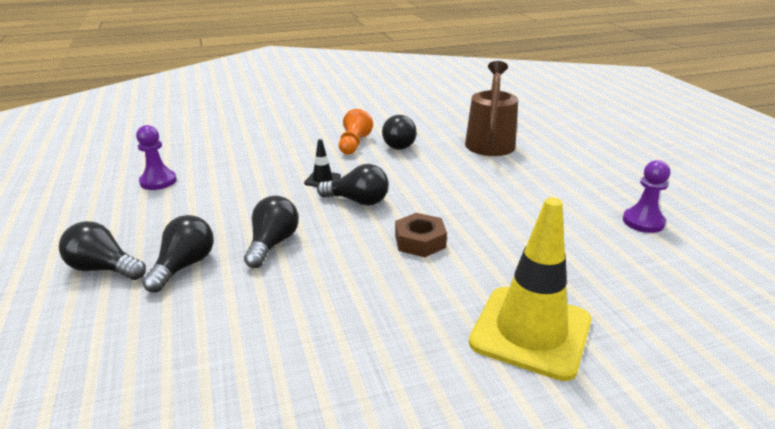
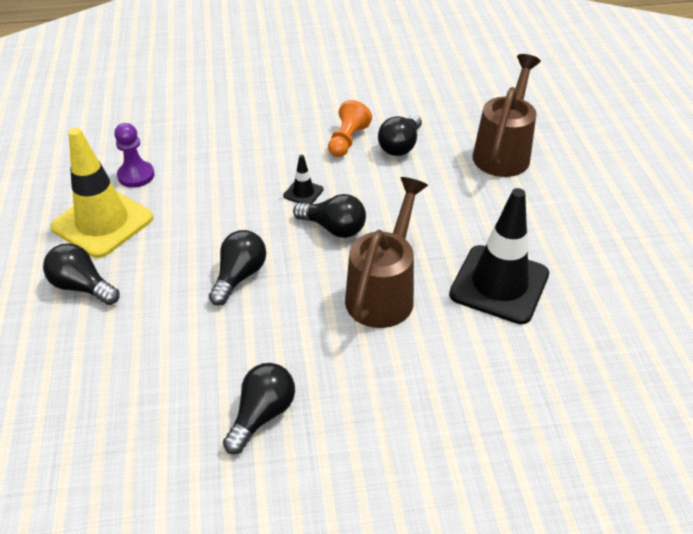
camera: 10 degrees right, 15 degrees up
black light bulb [142,215,214,293] -> black light bulb moved to [223,363,295,454]
brown nut [395,213,447,257] -> brown watering can [345,177,428,328]
yellow traffic cone [469,197,591,381] -> yellow traffic cone moved to [50,128,153,258]
purple pawn [623,160,670,233] -> none
none -> black traffic cone [449,188,549,324]

